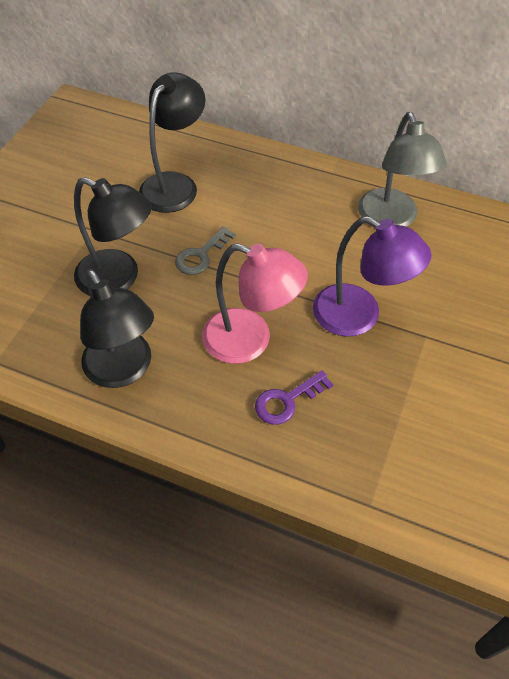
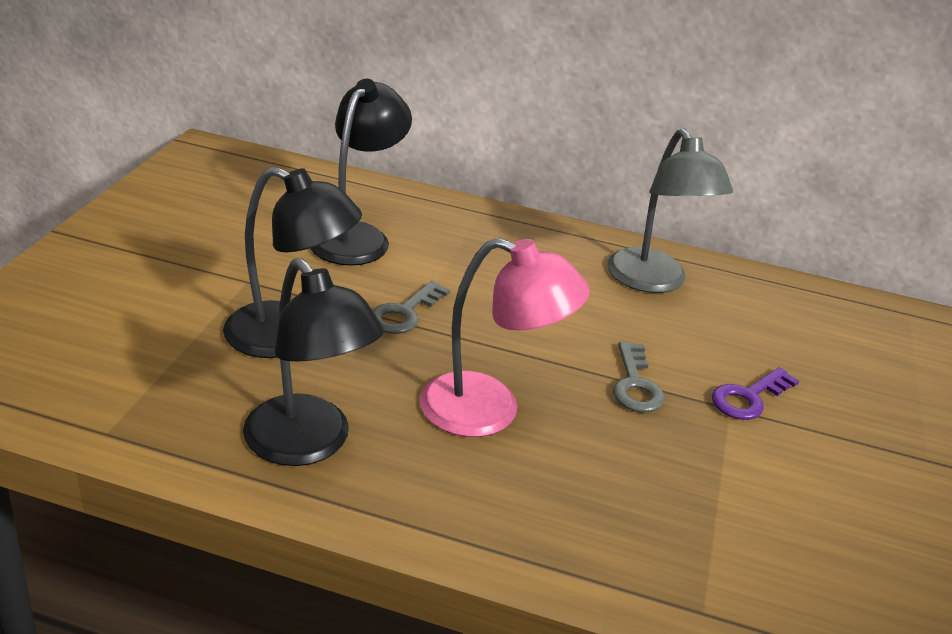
camera: 10 degrees left, 20 degrees down
purple key [255,370,333,425] -> purple key moved to [712,367,799,420]
purple lamp [313,216,432,337] -> grey key [613,342,665,413]

